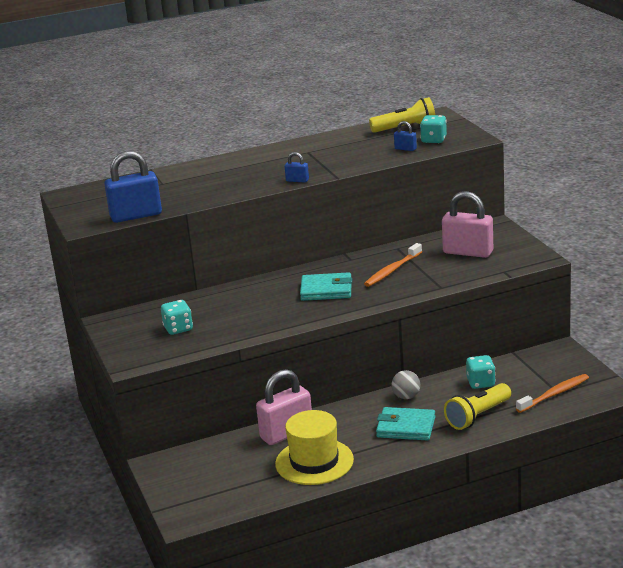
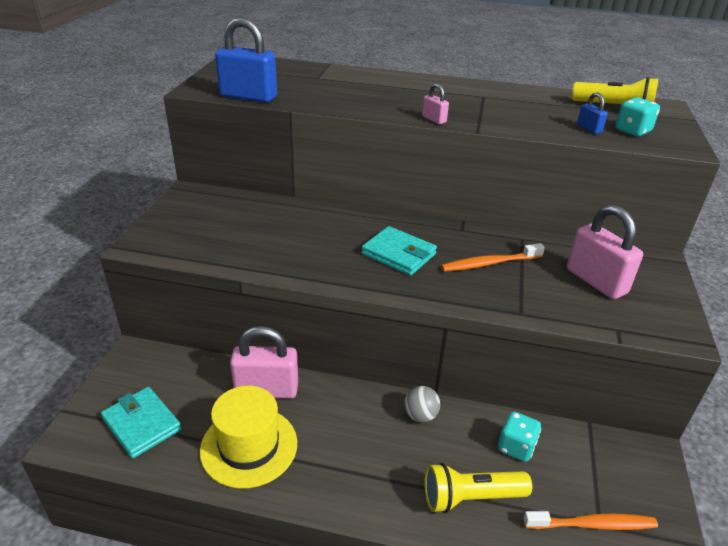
camera: 30 degrees right, 10 degrees up
turquoise dice [161,300,193,335] -> none
blue padlock [285,152,309,182] -> pink padlock [422,83,449,124]
turquoise wallet [376,407,436,441] -> turquoise wallet moved to [101,387,181,458]

